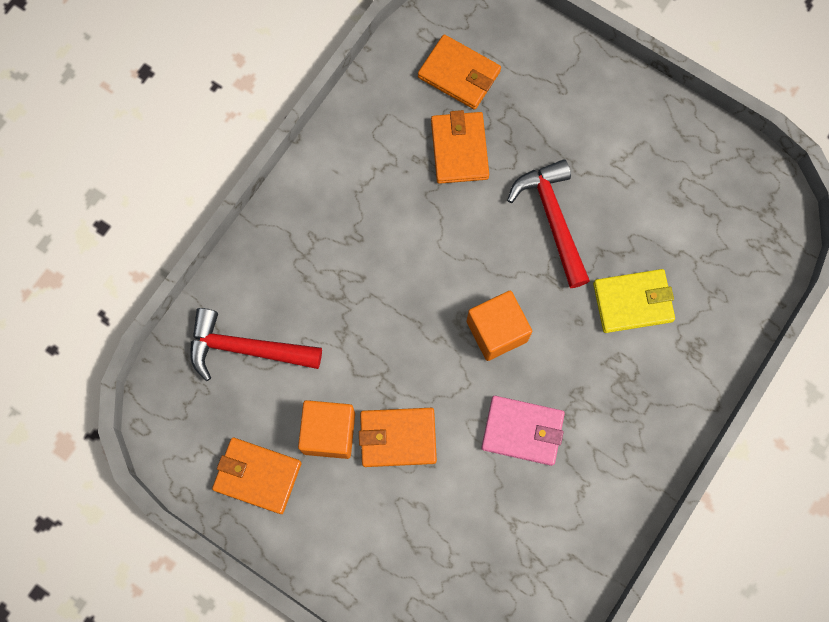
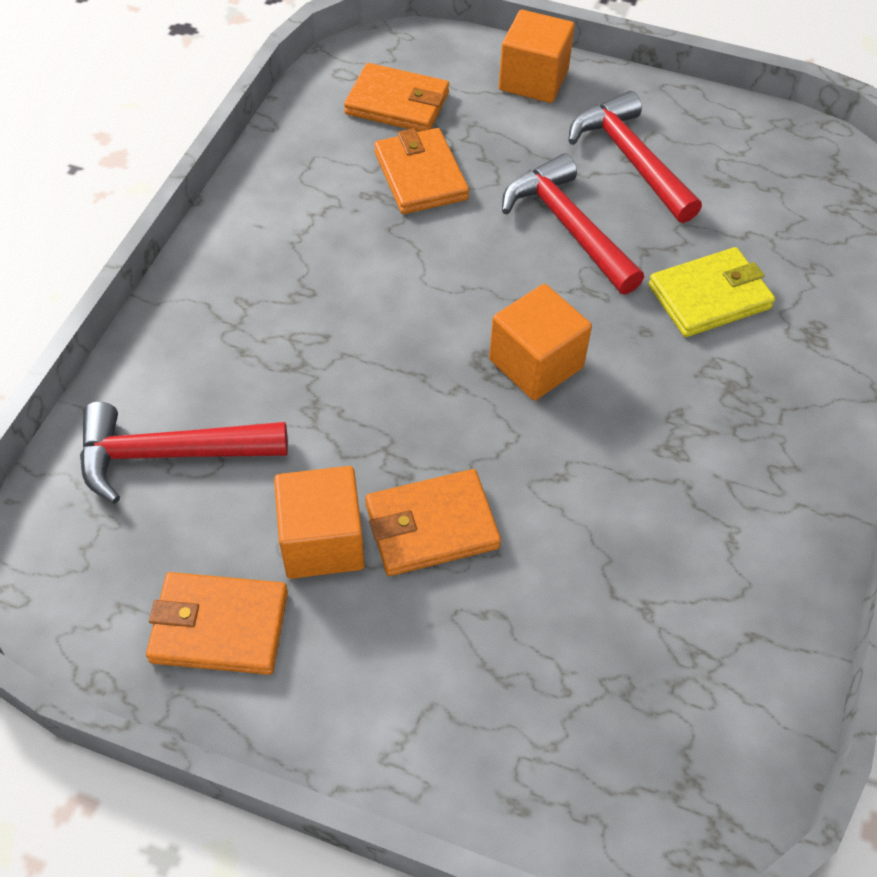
camera: 15 degrees left, 20 degrees down
pink wallet [481,396,565,466] -> none
none -> orange cube [499,10,575,103]
none -> red hammer [568,91,702,223]

